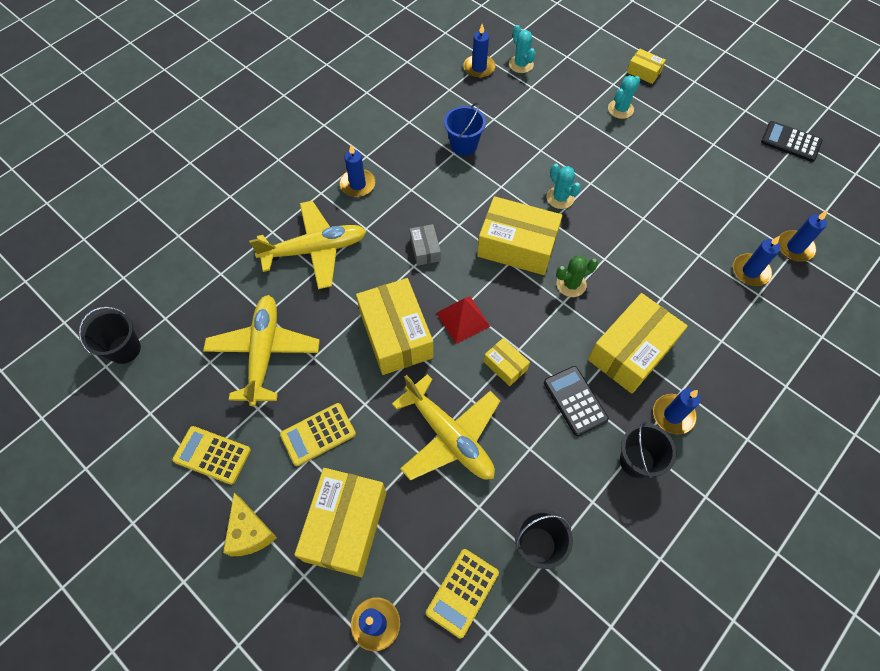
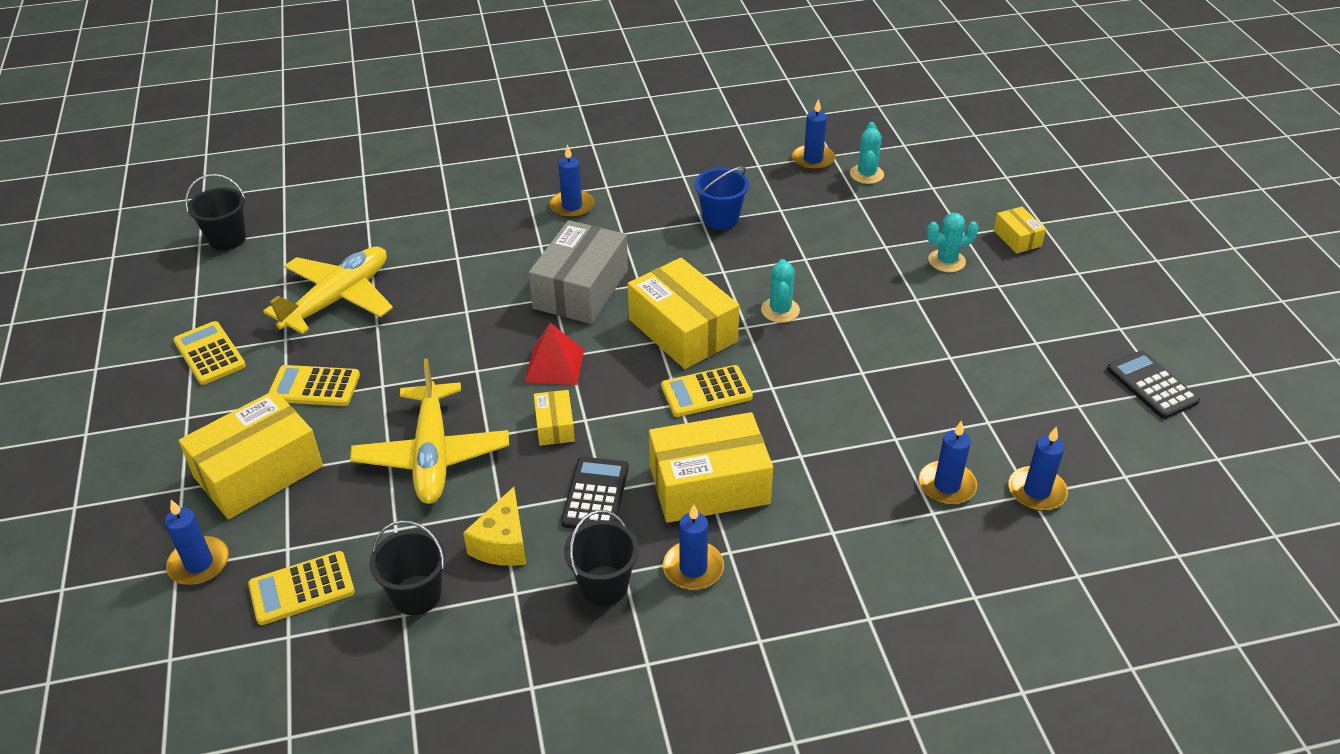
camera: 35 degrees right, 20 degrees down
yellow cheese [223,493,277,556] -> yellow cheese moved to [463,487,526,566]
yellow plane [249,201,366,289] -> none
yellow box [356,278,434,375] -> none
grey box [410,224,441,266] -> grey box [528,220,628,324], size x2.07
green cactus [556,255,598,297] -> yellow calculator [661,365,753,417]

